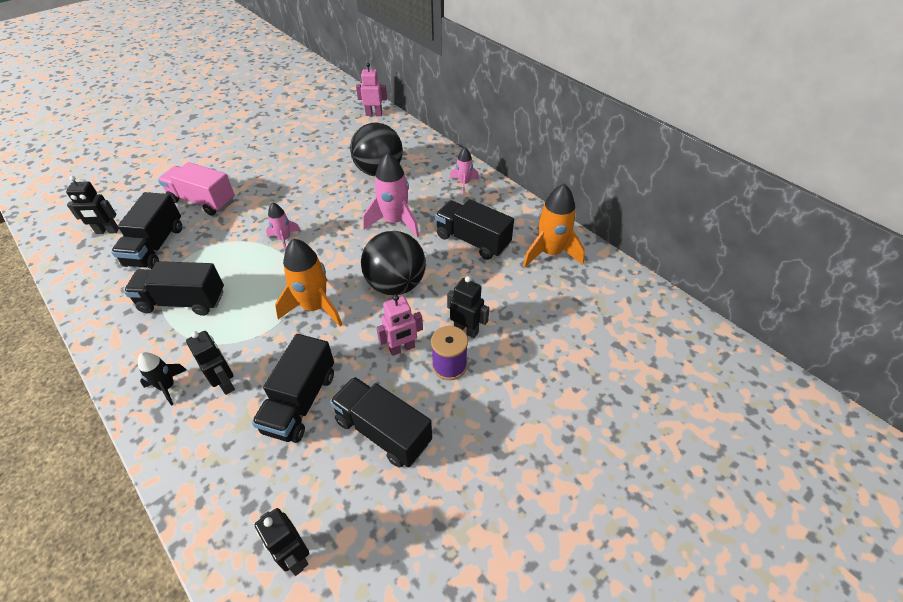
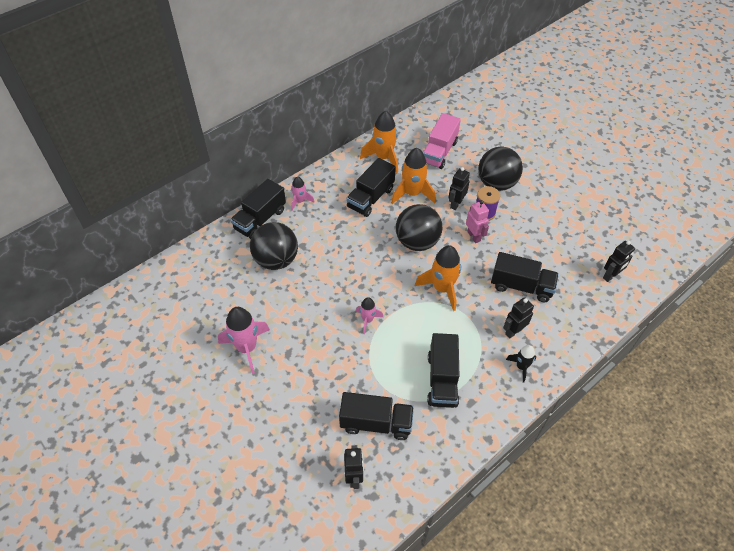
camera: 90 degrees left, 5 degrees up
pink truck [158,162,235,216] -> pink truck moved to [423,113,461,169]
black truck [330,377,432,468] -> black truck moved to [230,179,286,239]
pink robot [356,63,387,116] -> none
pink rocket [363,152,419,237] -> pink rocket moved to [218,307,270,374]
none -> orange rocket [391,148,436,204]
none -> black ball [478,147,523,191]

